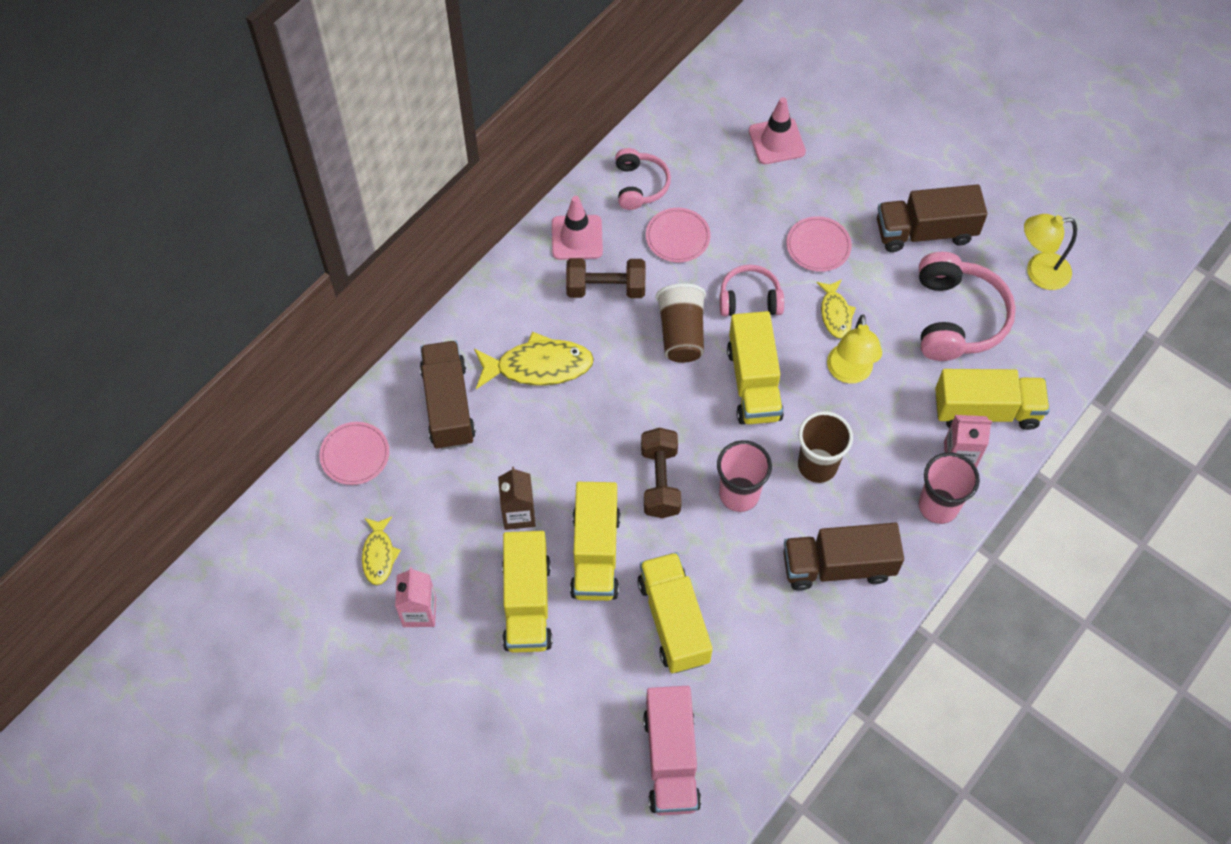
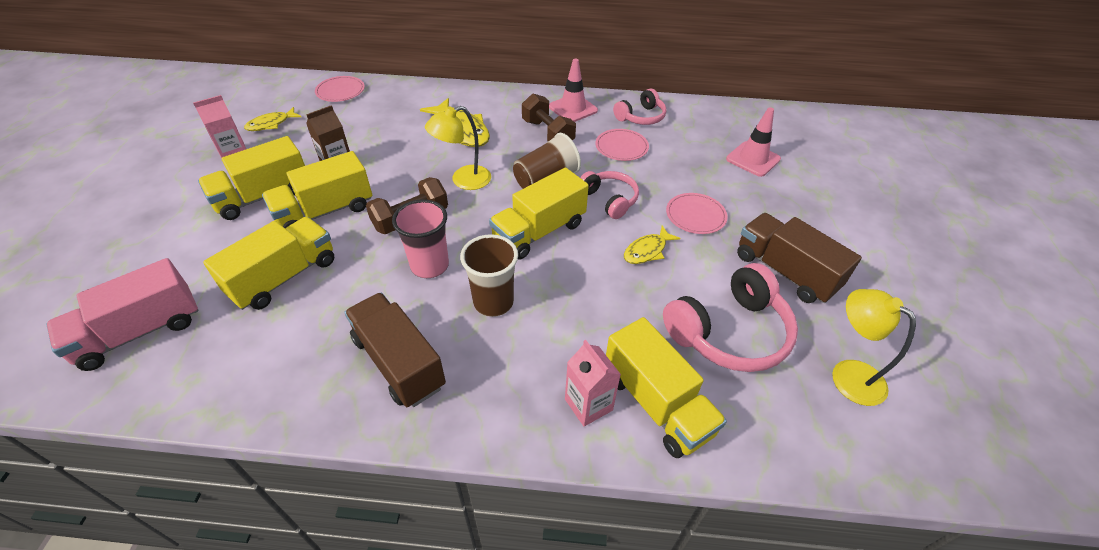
camera: 55 degrees right, 15 degrees down
brown truck [420,341,476,450] -> none
yellow lamp [827,315,882,384] -> yellow lamp moved to [425,106,491,190]
pink cup [919,452,980,524] -> none

